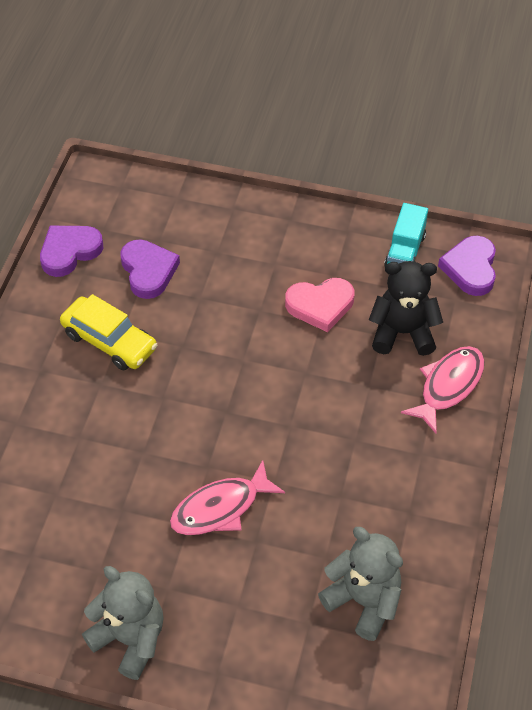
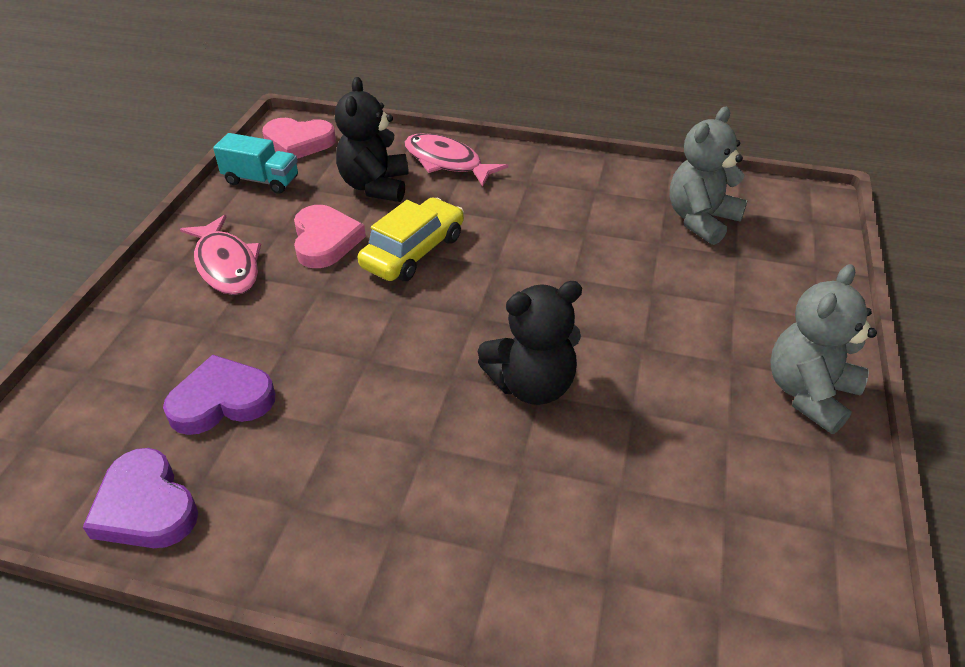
camera: 90 degrees left, 10 degrees down
yellow car [60,294,157,370] -> yellow car moved to [358,197,464,281]
pink fish [170,460,285,535] -> pink fish moved to [180,215,261,295]
purple heart [438,236,496,296] -> pink heart [262,118,336,159]
none -> black teddy bear [477,281,582,405]

